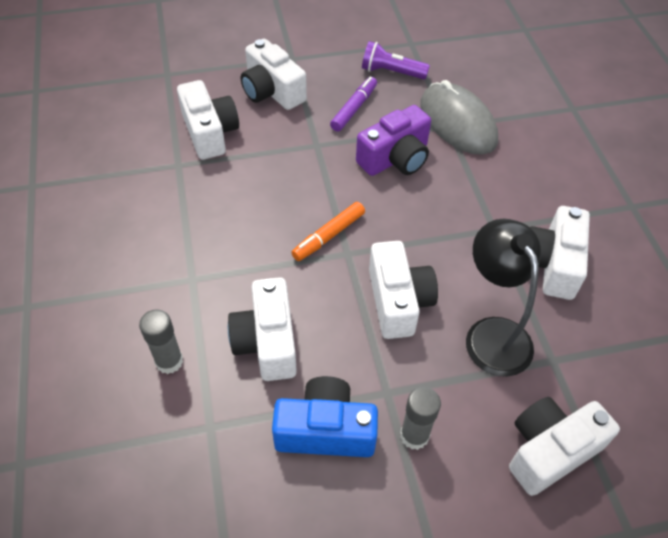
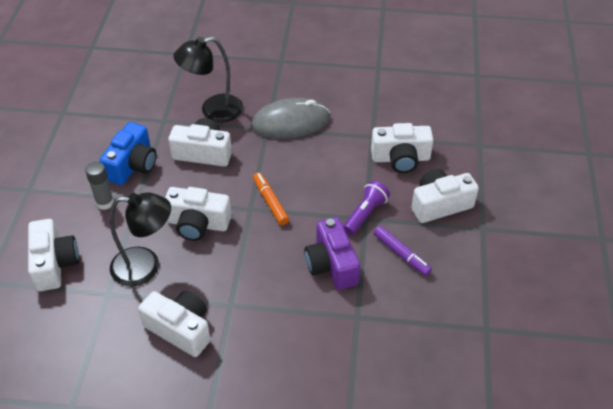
camera: 110 degrees right, 5 degrees down
grey glue stick [139,309,183,374] -> black lamp [173,37,243,122]
purple flashlight [362,41,430,79] -> purple flashlight moved to [343,180,390,235]
grey mouse [420,80,498,155] -> grey mouse moved to [251,98,330,139]

